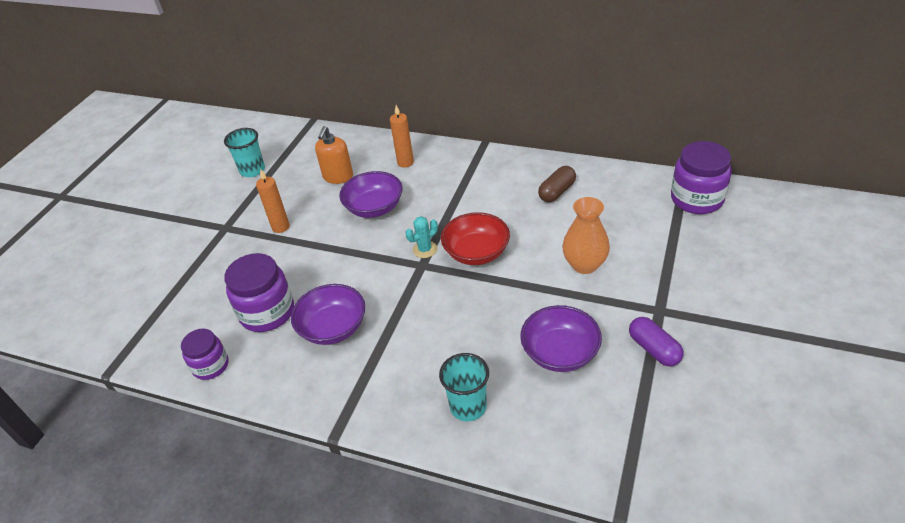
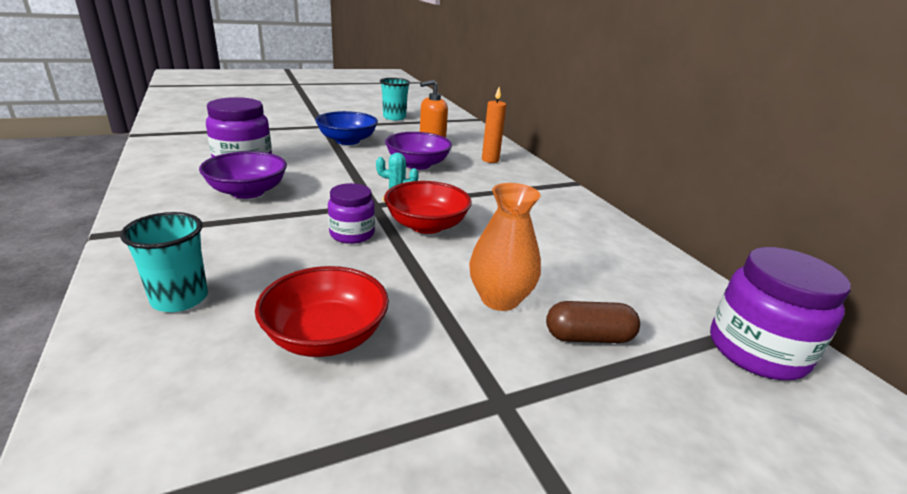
camera: 40 degrees right, 15 degrees down
purple jar [181,329,228,380] -> purple jar moved to [328,183,375,244]
orange candle [256,169,290,233] -> blue bowl [315,111,378,145]
purple bowl [520,305,602,372] -> red bowl [255,266,389,357]
brown capsule [538,166,576,202] -> brown capsule moved to [546,301,640,343]
purple capsule [629,317,684,367] -> none

